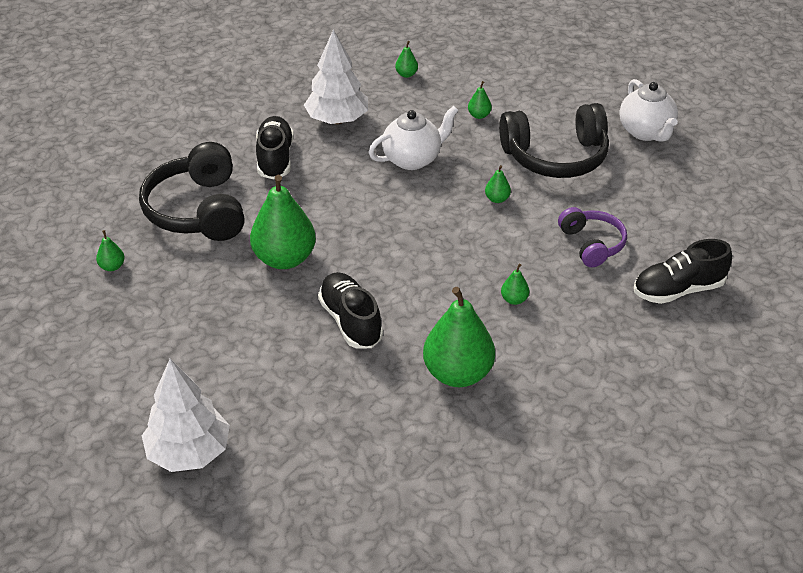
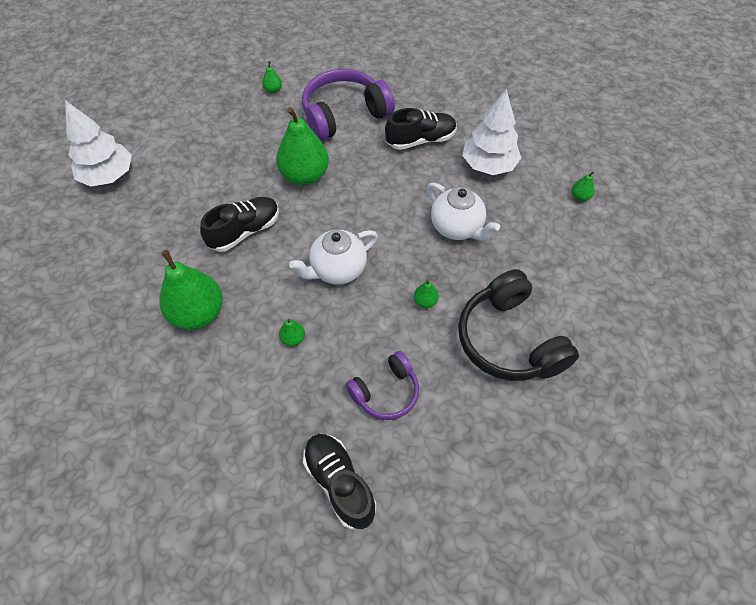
camera: 75 degrees right, 15 degrees up
black headphones [139,142,245,241] -> purple headphones [302,69,395,141]
green pear [468,81,492,119] -> none
white teapot [619,79,678,142] -> white teapot moved to [289,230,378,284]

